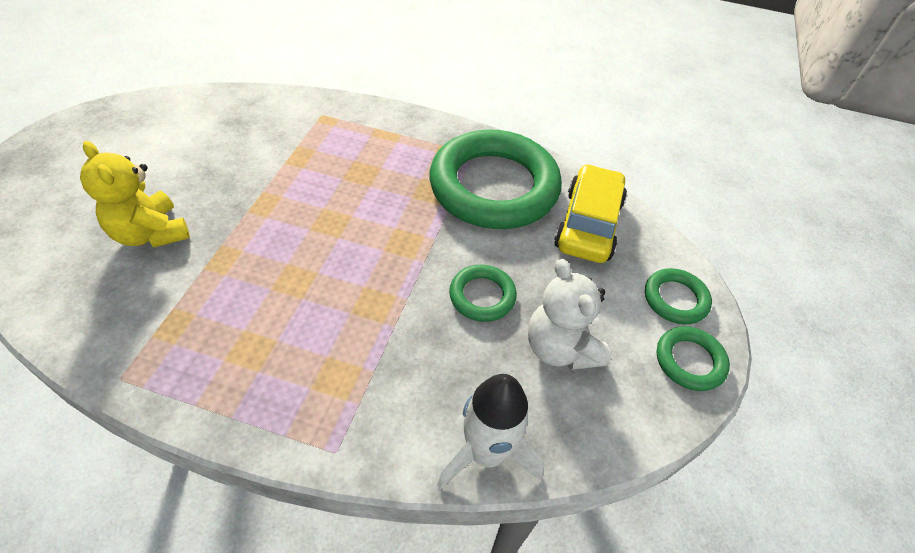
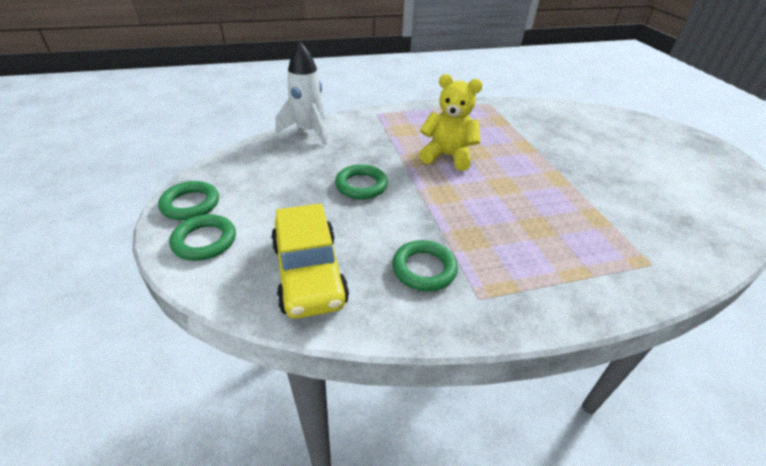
camera: 150 degrees right, 10 degrees down
yellow teddy bear [80,141,190,248] -> yellow teddy bear moved to [419,74,483,171]
green ring [429,130,562,229] -> green ring [392,240,458,291], size x0.44
white teddy bear [528,259,611,370] -> none

